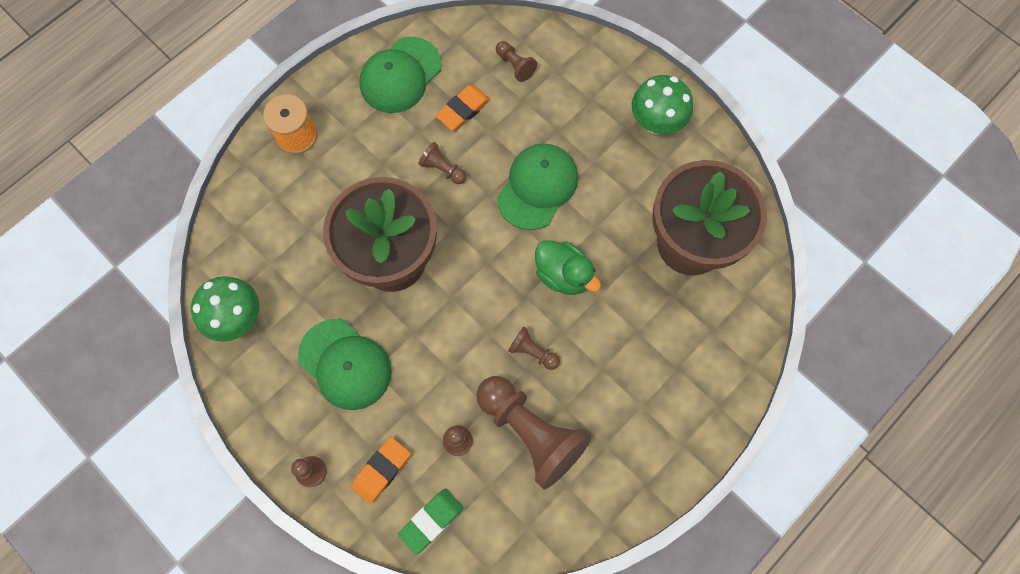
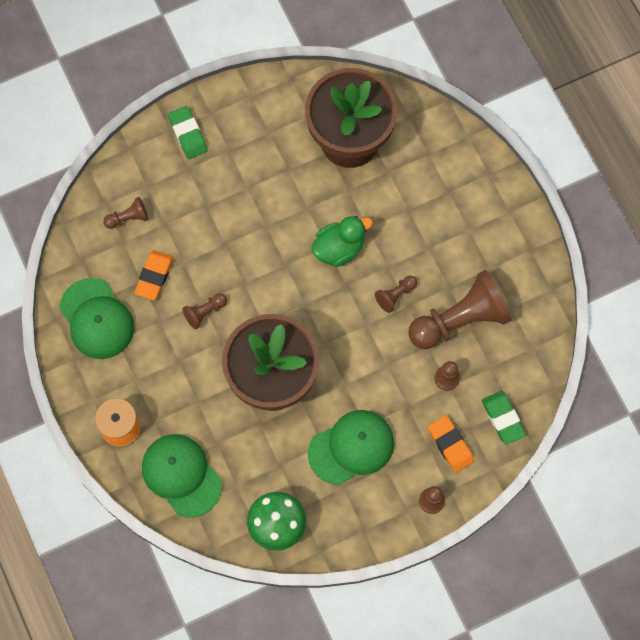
camera: 70 degrees left, 0 degrees up
orange eraser [436,85,490,130] -> orange eraser turned 45 degrees clockwise [134,250,174,300]
green cap [497,143,578,230] -> green cap moved to [142,434,222,517]
green mushroom [632,75,693,134] -> none
none -> green eraser [168,106,208,159]

